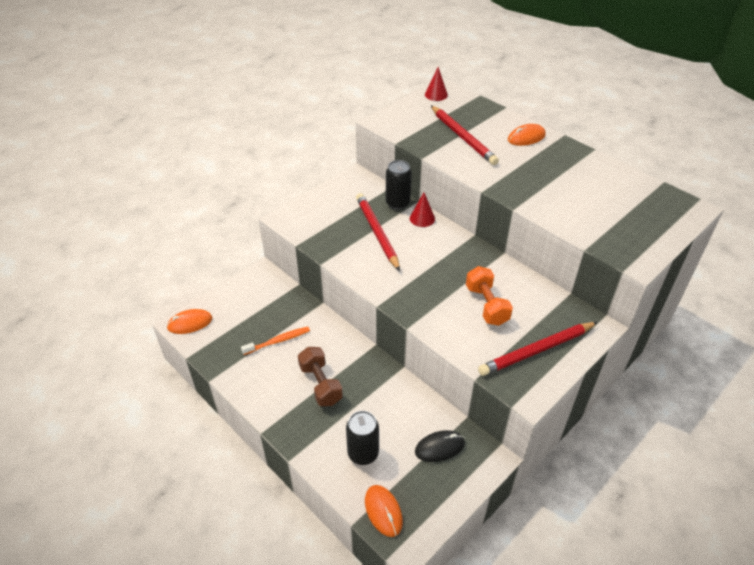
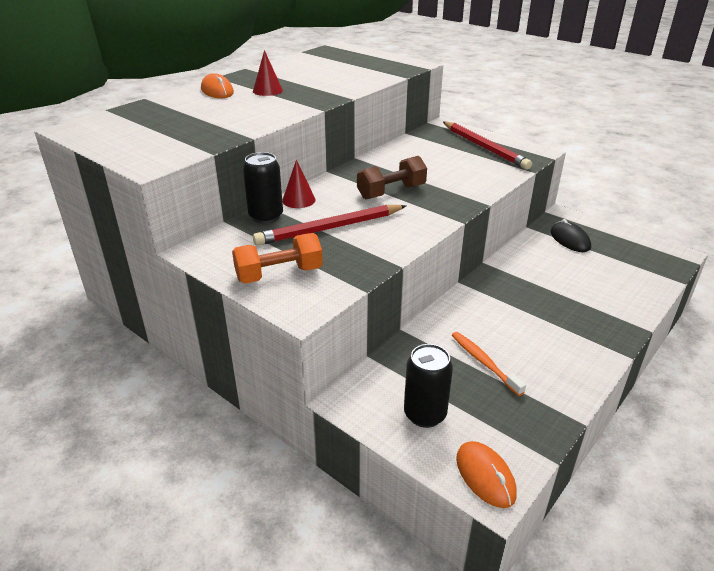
camera: 95 degrees left, 10 degrees down
brown dumbbell [298,347,343,406] -> brown dumbbell moved to [357,156,427,199]
black can [346,411,379,465] -> black can moved to [404,344,453,428]
orange mouse [365,485,403,537] -> none
red cone [425,67,448,101] -> red cone moved to [253,50,283,96]
red pencil [431,106,499,165] -> none
orange dumbbell [466,266,513,326] -> orange dumbbell moved to [232,233,323,284]

